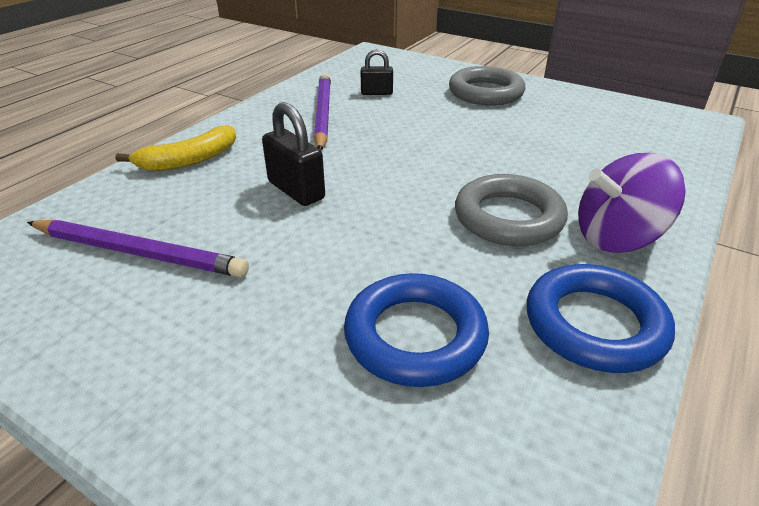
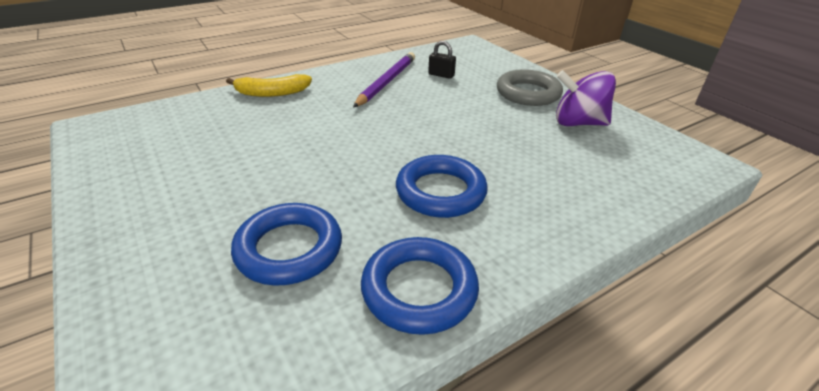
camera: 25 degrees right, 0 degrees up
purple pencil [27,220,249,277] -> none
black padlock [262,102,325,206] -> none
grey ring [455,174,568,246] -> blue ring [396,155,488,218]
purple spinning top [578,153,686,253] -> purple spinning top moved to [556,70,616,126]

